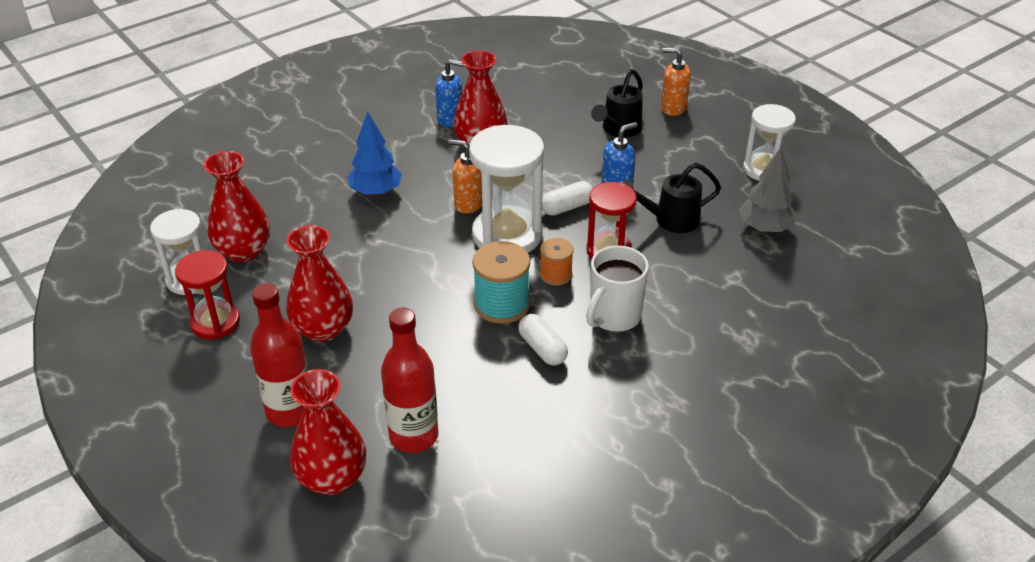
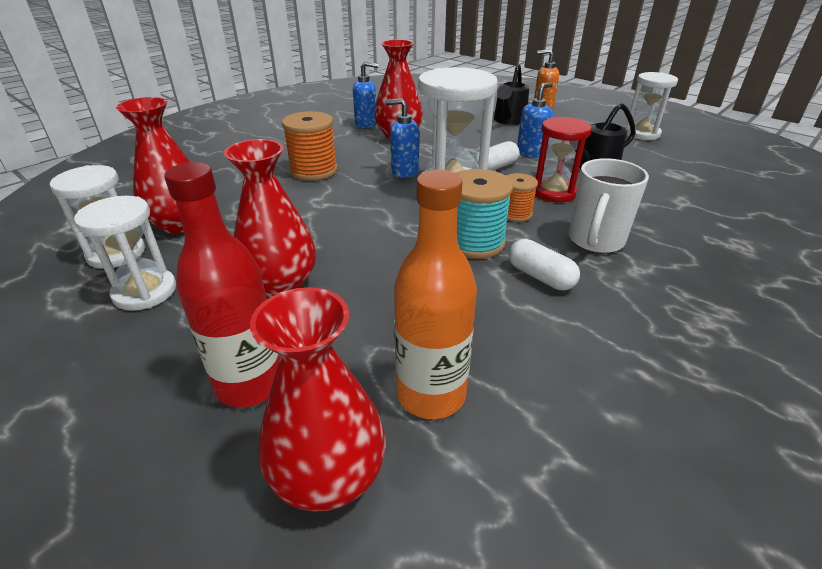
camera: 10 degrees left, 5 degrees down
red hourglass [175,250,240,339] -> white hourglass [74,196,176,311]
blue tree [348,111,402,196] -> orange spool [282,111,338,181]
red bottle [381,308,438,453] -> orange bottle [394,170,477,419]
orange soap dispenser [448,139,482,214] -> blue soap dispenser [385,98,419,178]
grey tree [739,147,796,233] -> none

